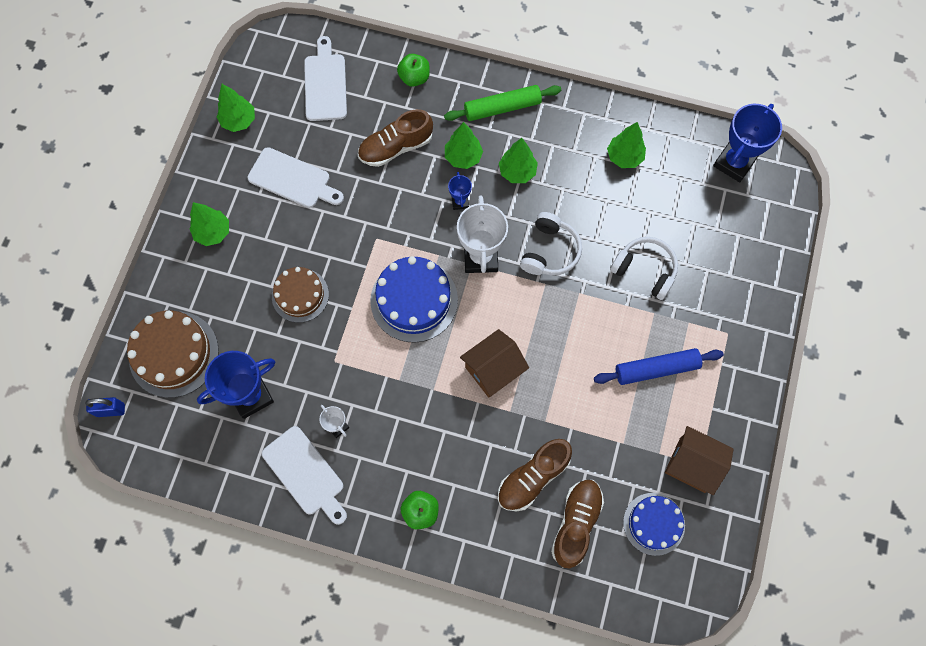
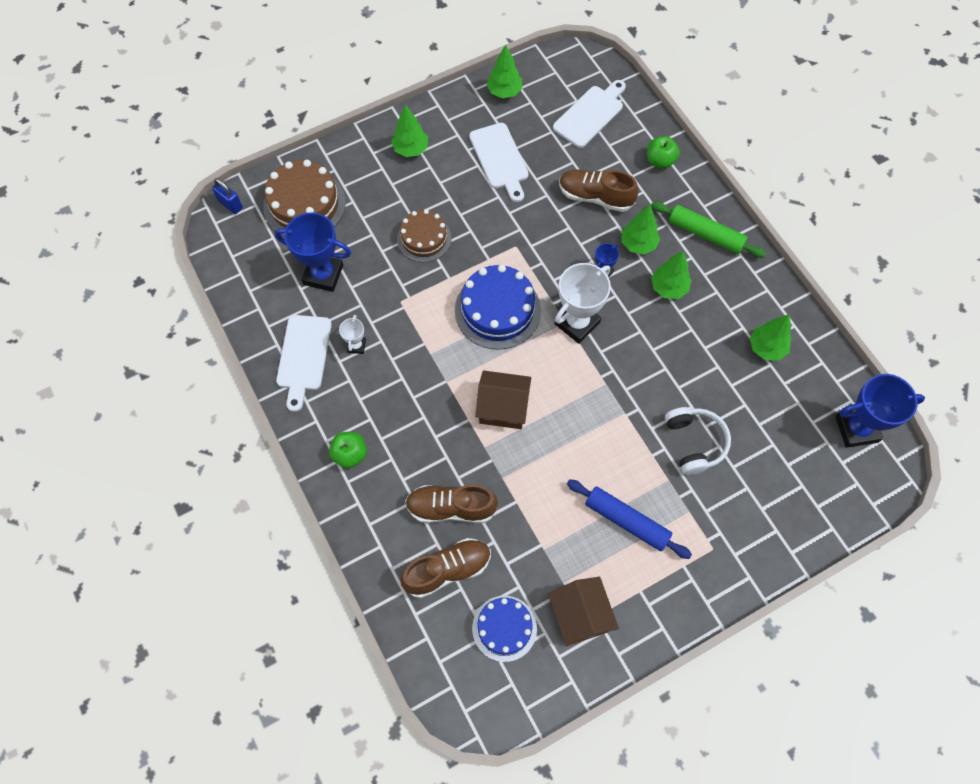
camera: 45 degrees right, 5 degrees down
white headphones [520,212,582,276] -> none

